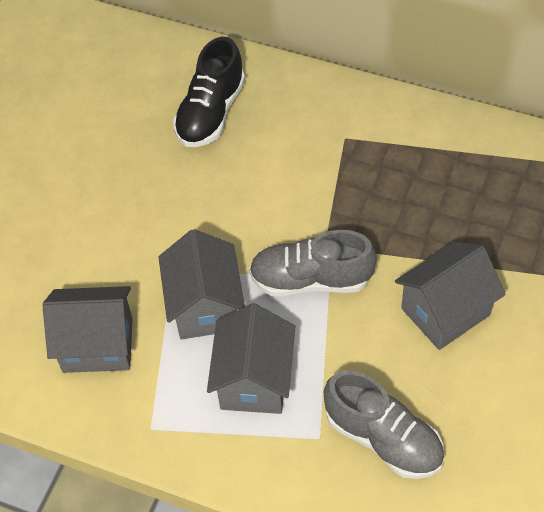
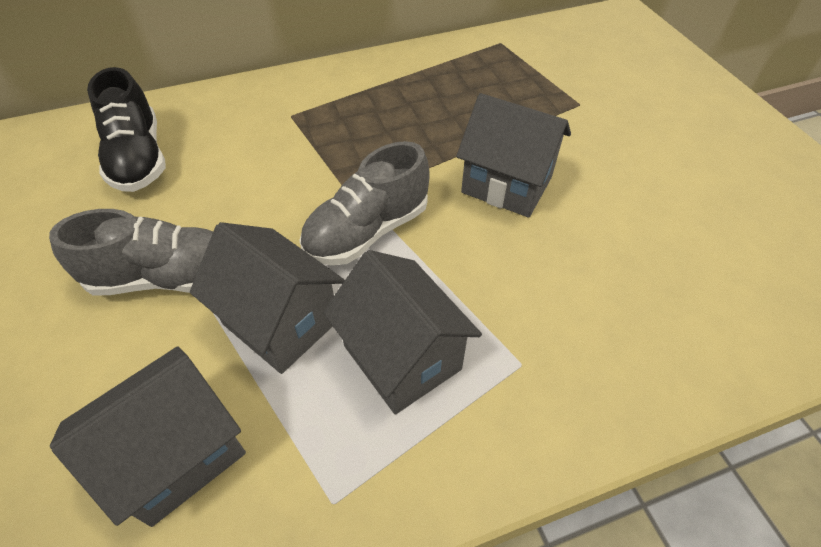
camera: 45 degrees left, 5 degrees down
grey shoe [324,370,444,479] -> grey shoe moved to [49,209,213,296]
grey house [395,241,506,350] -> grey house turned 75 degrees counterclockwise [456,93,571,218]

